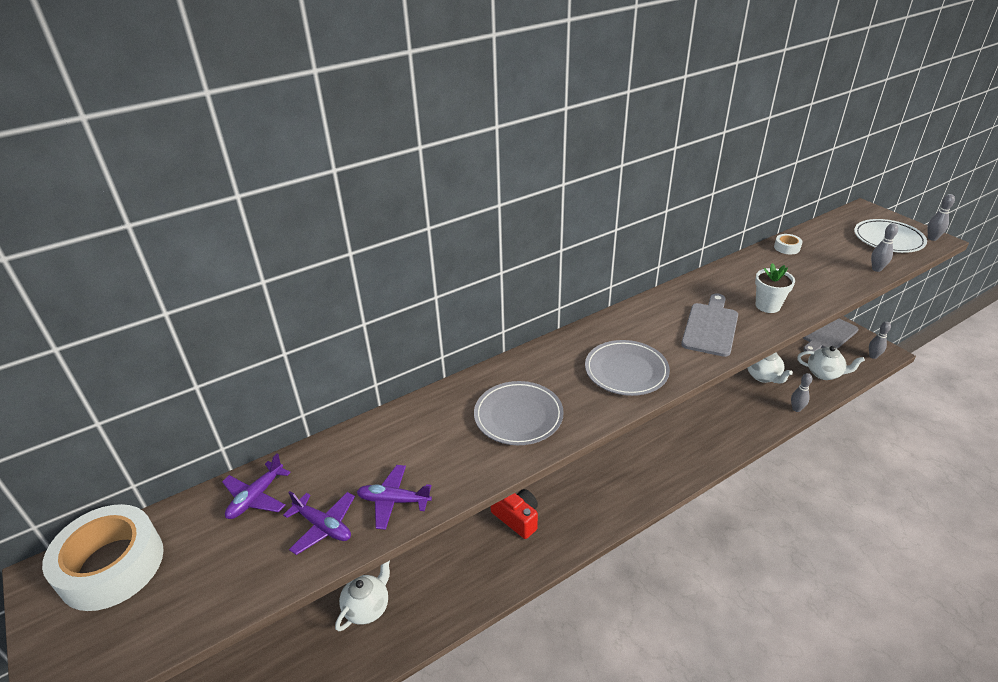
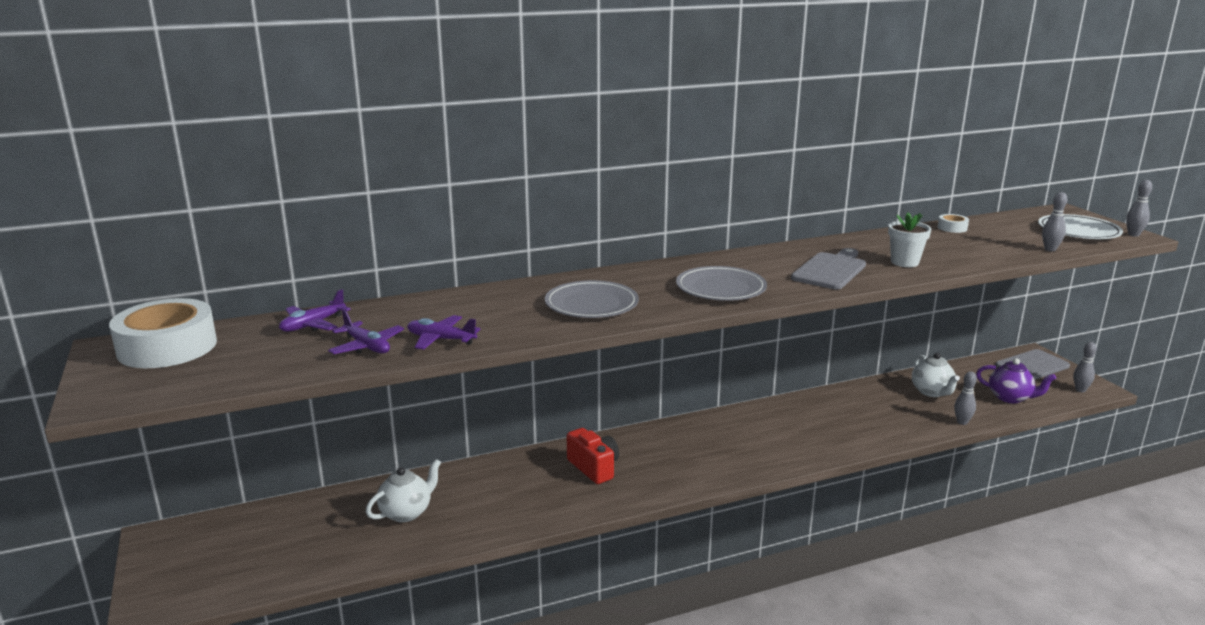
camera: 10 degrees right, 15 degrees down
white teapot [797,346,865,380] -> purple teapot [976,358,1056,403]

